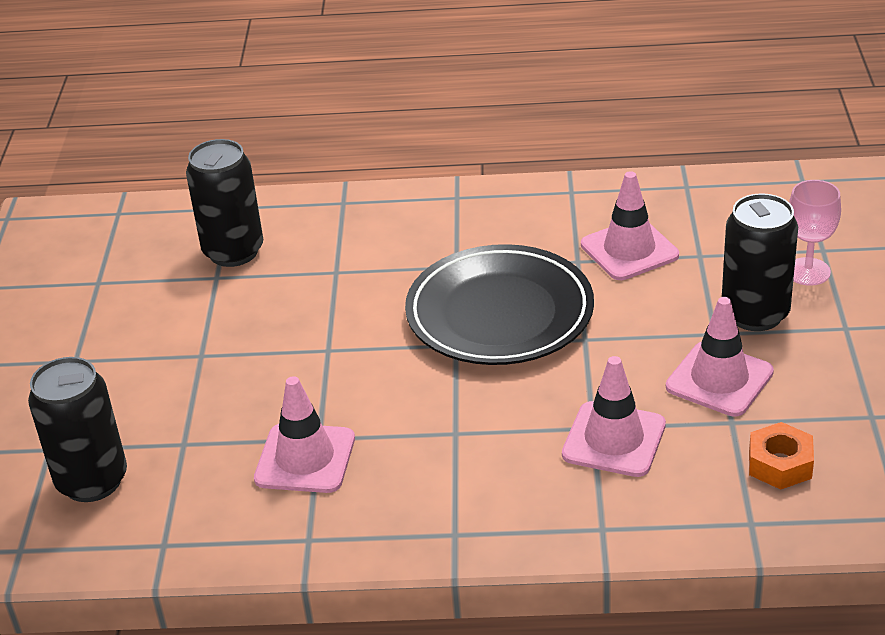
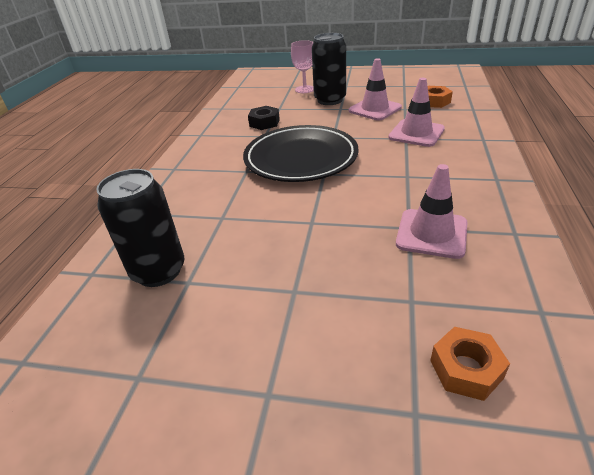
camera: 80 degrees left, 0 degrees up
black can [28,357,127,502] -> orange nut [430,327,510,401]
pink traffic cone [581,171,679,280] -> black nut [248,106,280,130]

